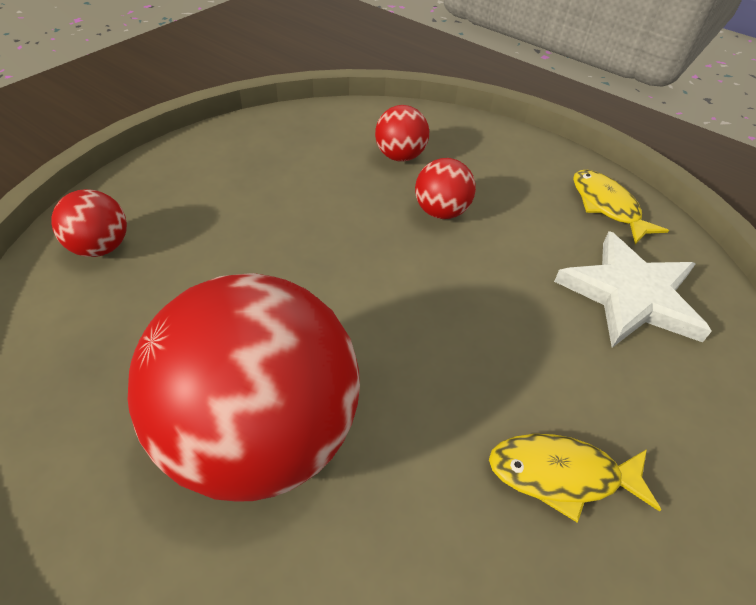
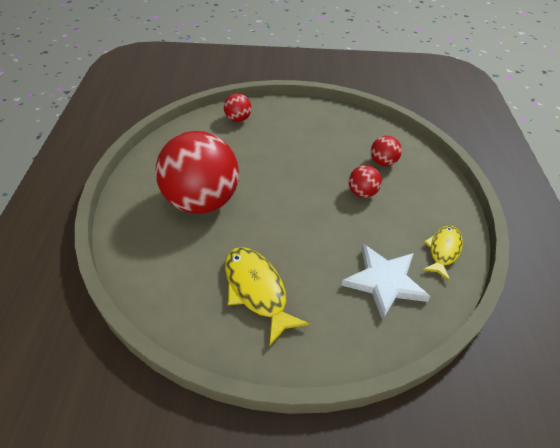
camera: 55 degrees right, 0 degrees up
yellow fish [489,434,661,522] -> yellow fish [225,247,310,347], size x1.51

